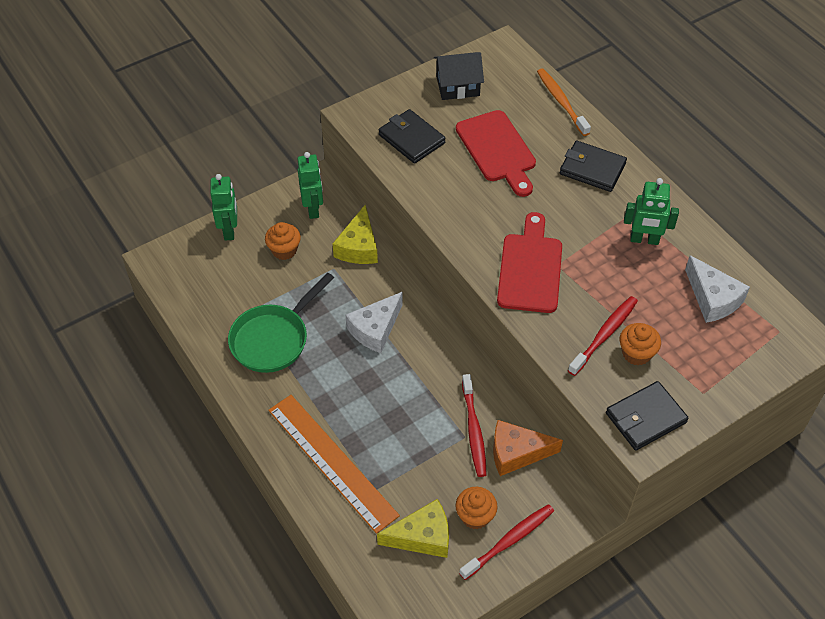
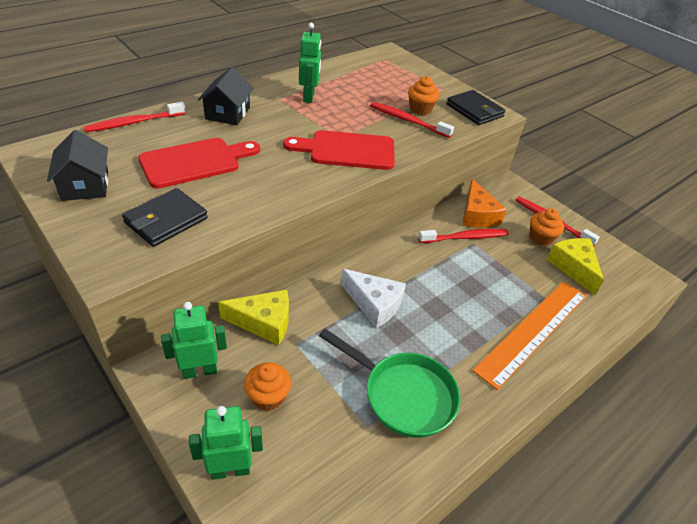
camera: 100 degrees left, 10 degrees down
orange toothbrush [537,68,591,136] -> red toothbrush [84,102,186,132]
black wallet [560,141,627,192] -> black house [198,67,254,125]
white cheese [685,255,750,323] -> none

